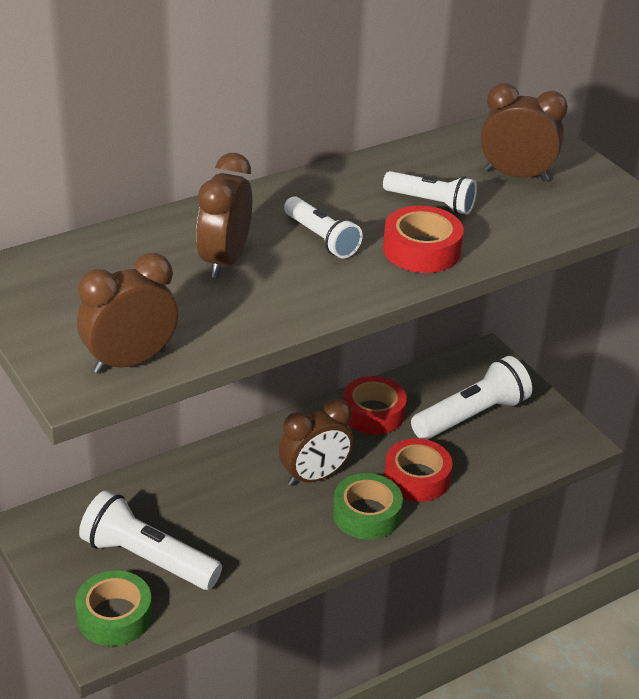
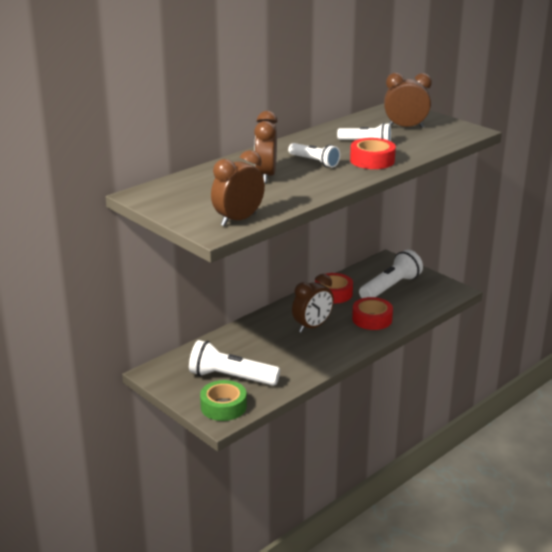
camera: 10 degrees left, 10 degrees down
green tape [333,473,403,540] -> none

